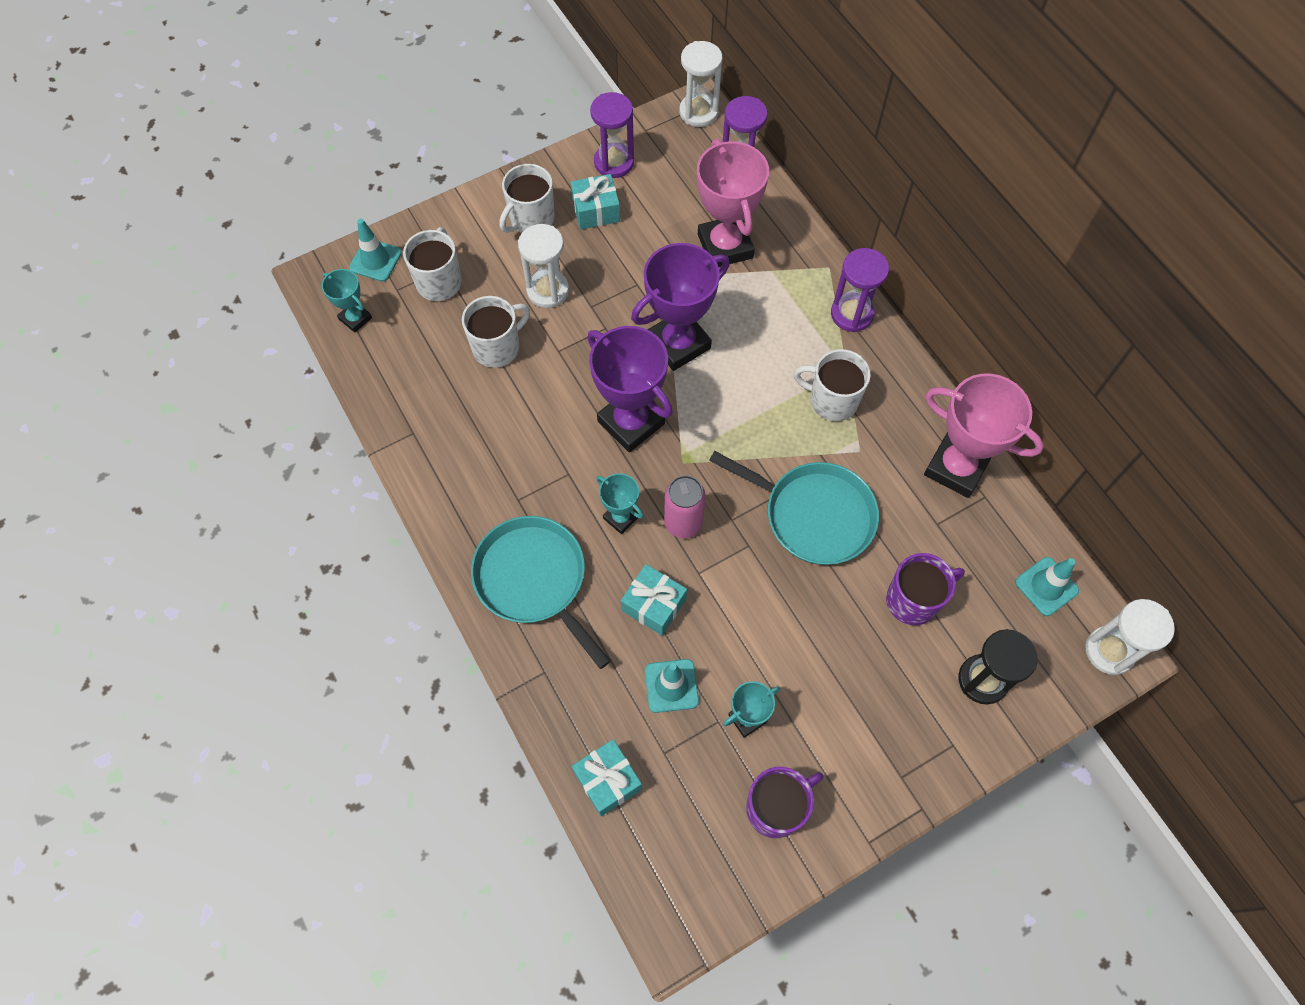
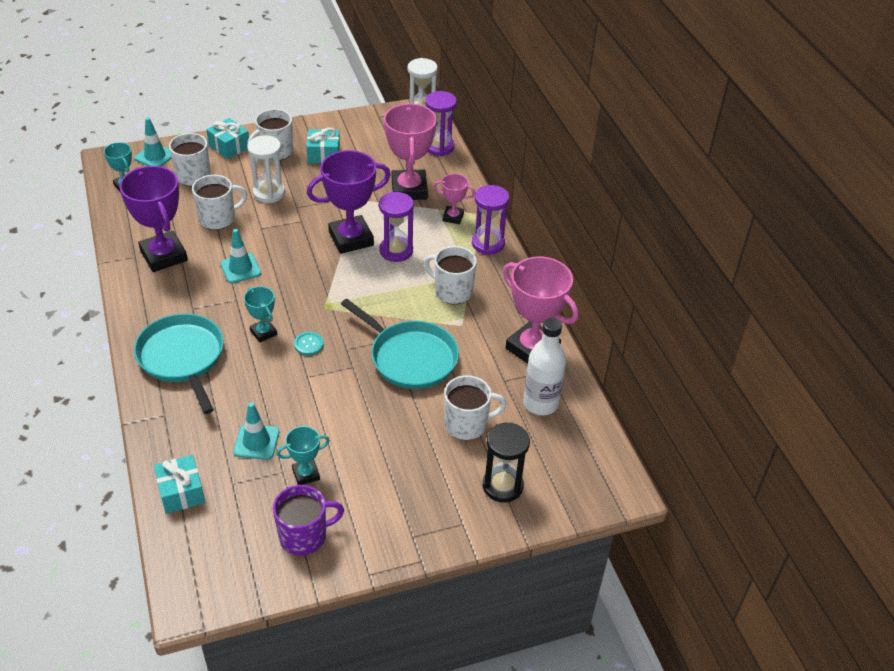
camera: 10 degrees right, 20 degrees down
purple trophy [587,326,673,452] -> purple trophy moved to [119,166,188,272]
purple hourglass [590,92,634,178] -> purple hourglass moved to [379,192,414,262]
turquoise gift [621,564,687,636] -> turquoise gift moved to [206,118,249,159]
pink can [664,475,706,538] -> turquoise button [294,332,324,355]
purple mug [886,553,965,625] -> white mug [444,375,507,440]
turquoise traffic cone [1015,557,1079,616] -> turquoise traffic cone moved to [220,229,261,283]
white hourglass [1085,599,1175,675] -> none
none -> pink trophy [434,174,476,224]
none -> white bottle [523,318,566,415]

